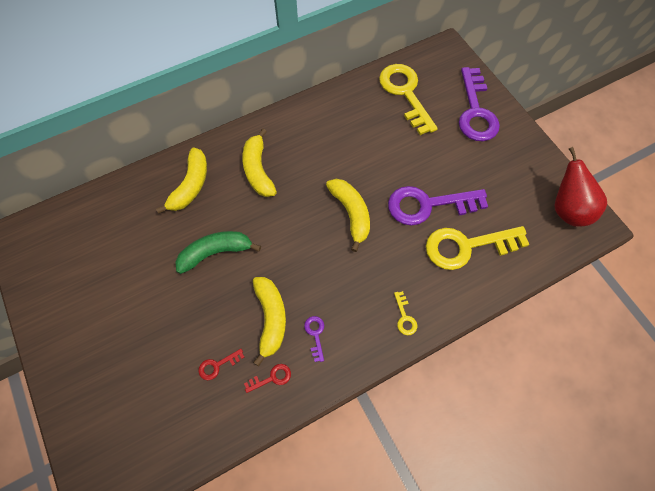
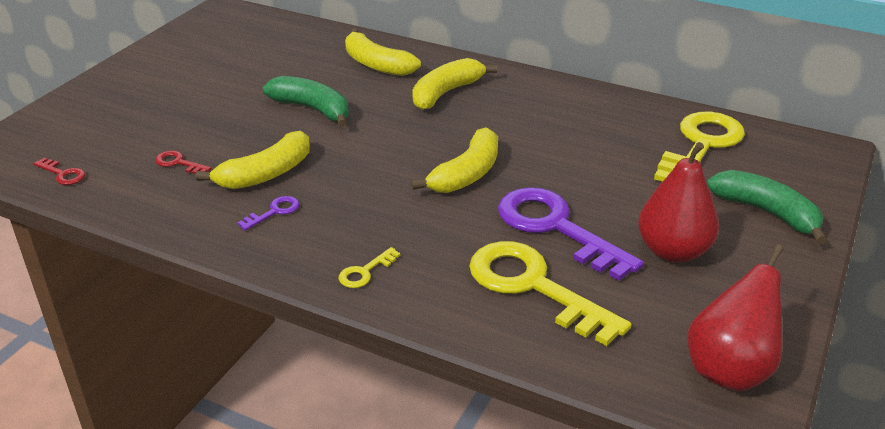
camera: 55 degrees right, 30 degrees down
yellow banana [156,148,207,214] -> yellow banana turned 60 degrees clockwise [345,29,421,76]
red key [244,364,291,393] -> red key moved to [33,158,85,185]
purple key [459,67,500,141] -> green banana [707,170,827,244]
none -> red pear [638,142,719,263]

